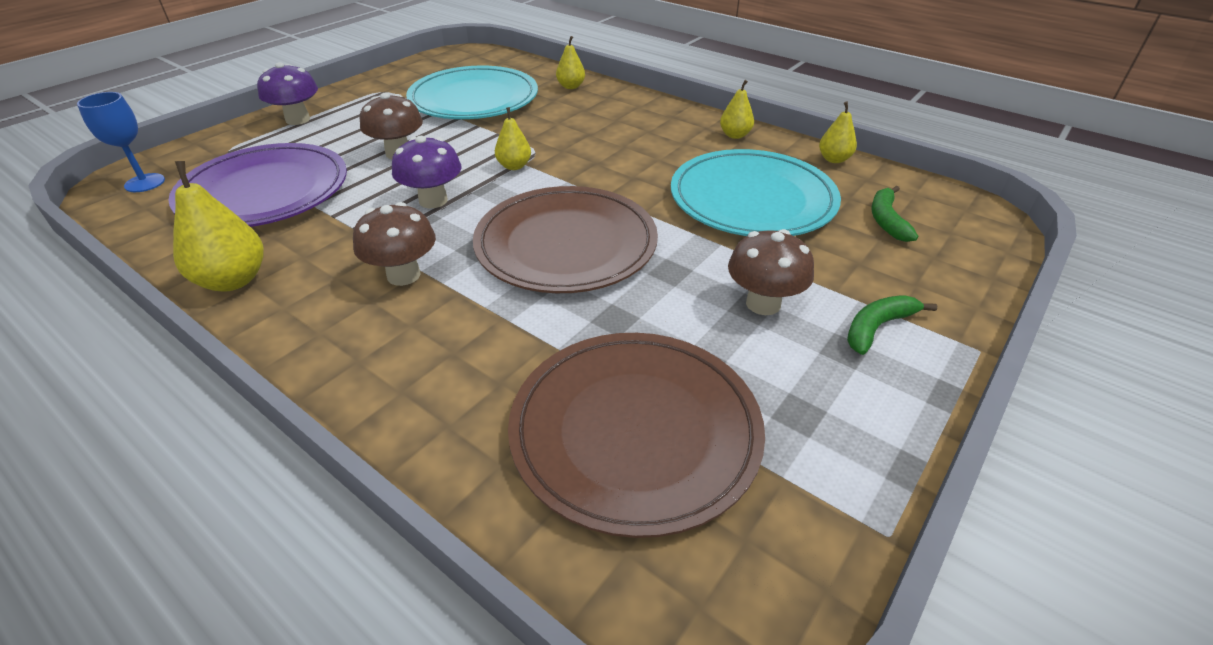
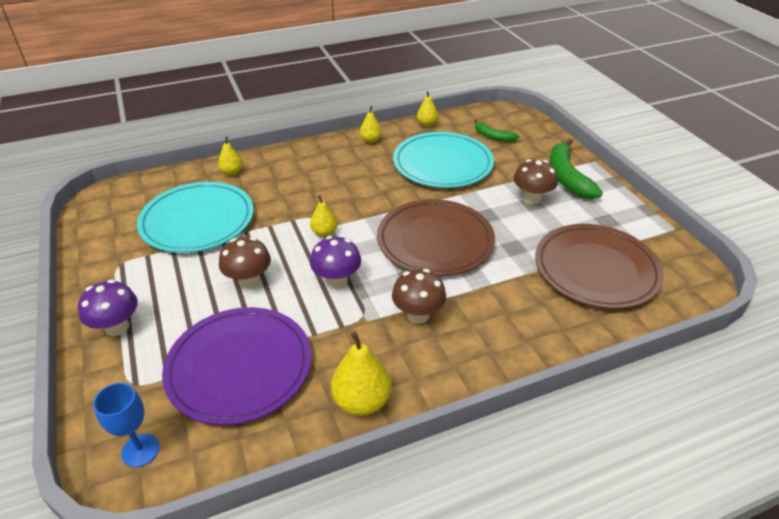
camera: 60 degrees left, 0 degrees up
green banana [847,295,937,355] -> green banana [550,139,603,199], size x1.74

